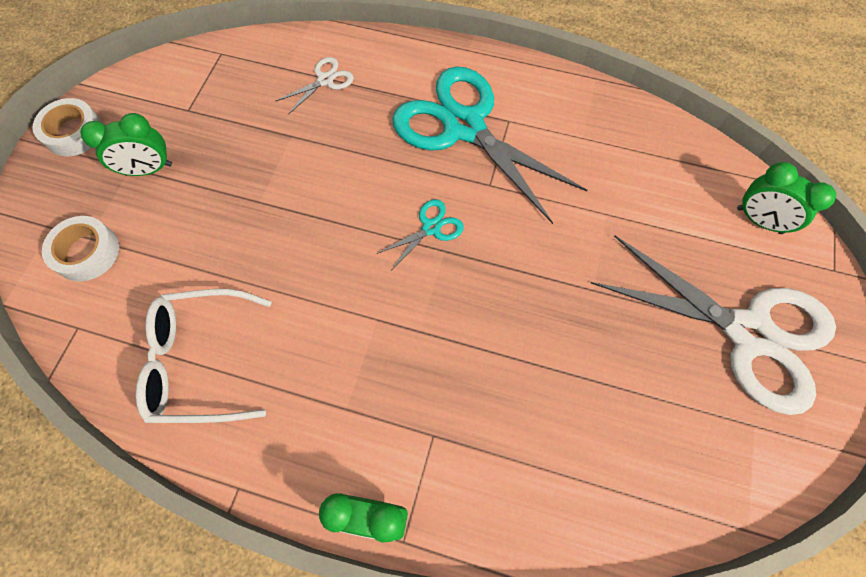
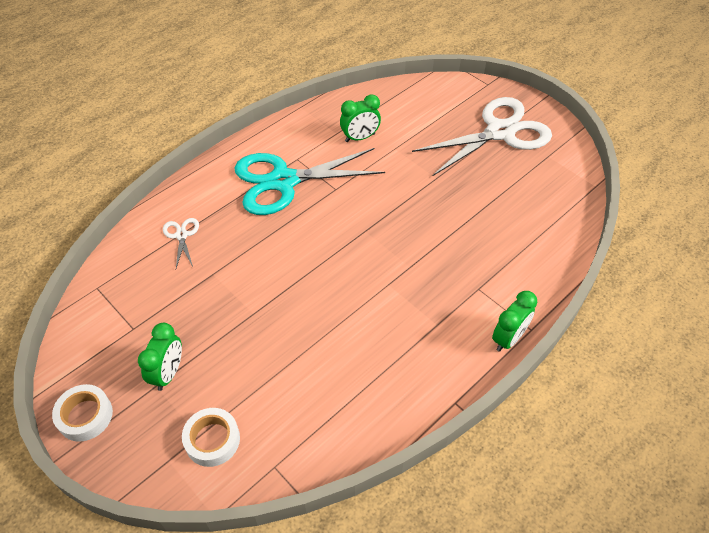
camera: 60 degrees left, 15 degrees down
white glasses [136,289,272,423] -> none
turquoise scissors [376,199,464,269] -> none
green clock [737,162,836,234] -> green clock moved to [340,94,381,142]

